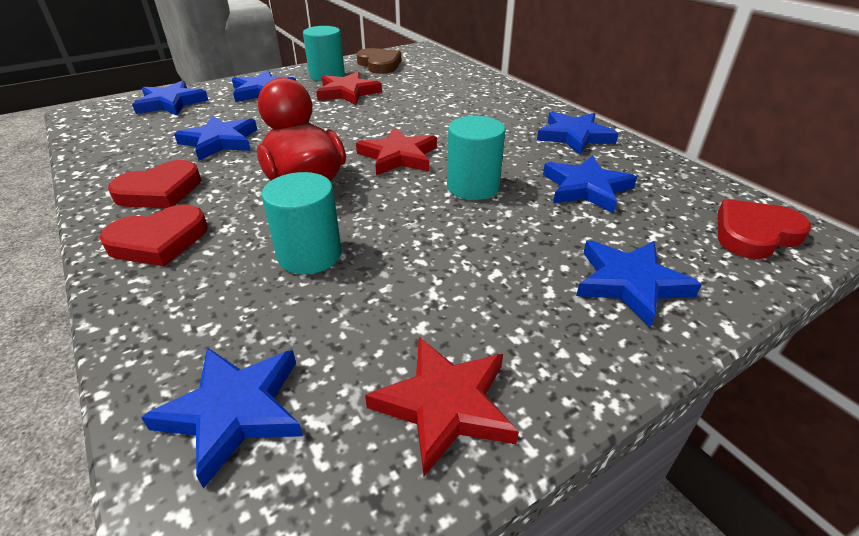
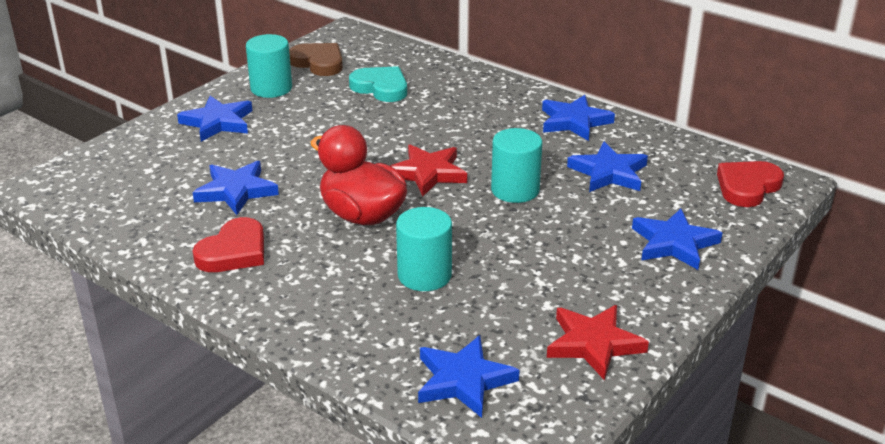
camera: 20 degrees left, 5 degrees down
red heart [100,204,208,266] -> none
blue star [132,80,209,116] -> none
red star [316,71,382,105] -> none
none -> turquoise heart [349,66,407,102]

